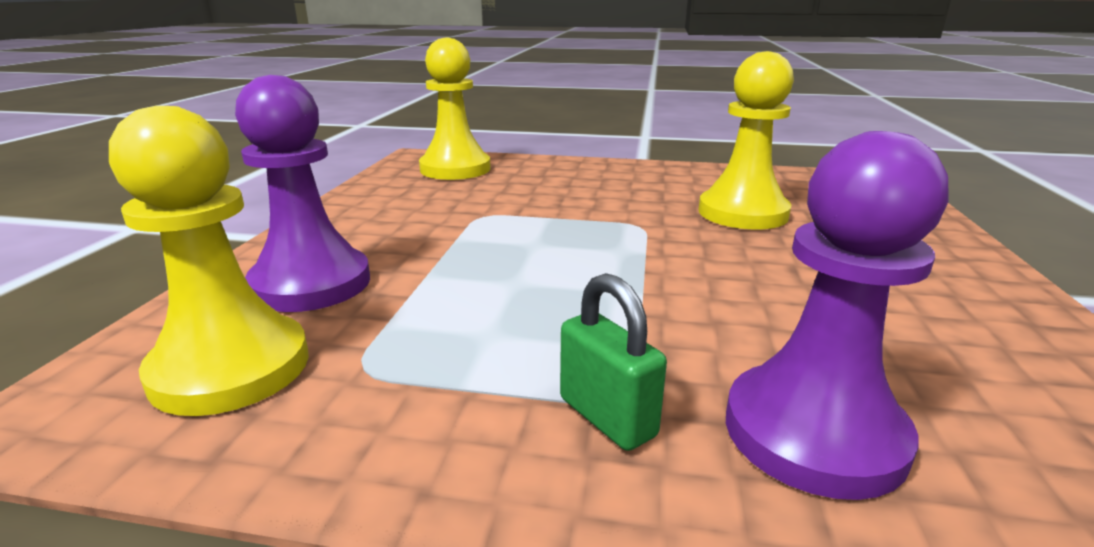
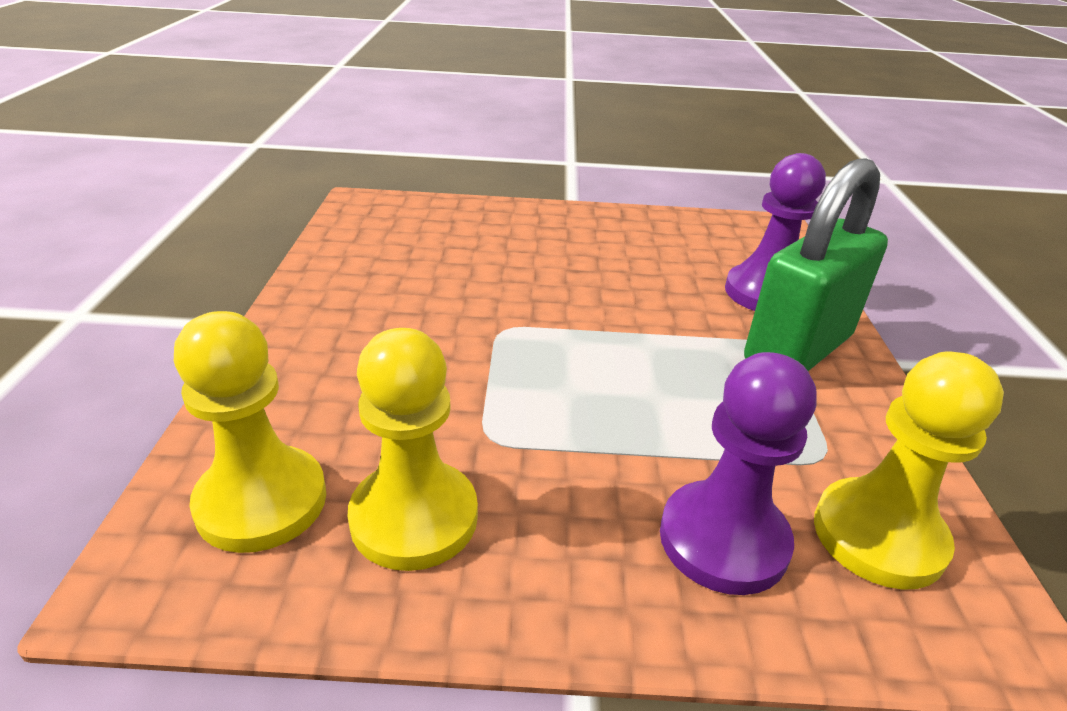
camera: 100 degrees left, 10 degrees up
green padlock [560,273,667,451] -> green padlock [744,158,888,371], size x2.26
yellow pawn [699,51,794,229] -> yellow pawn moved to [347,328,478,571]

